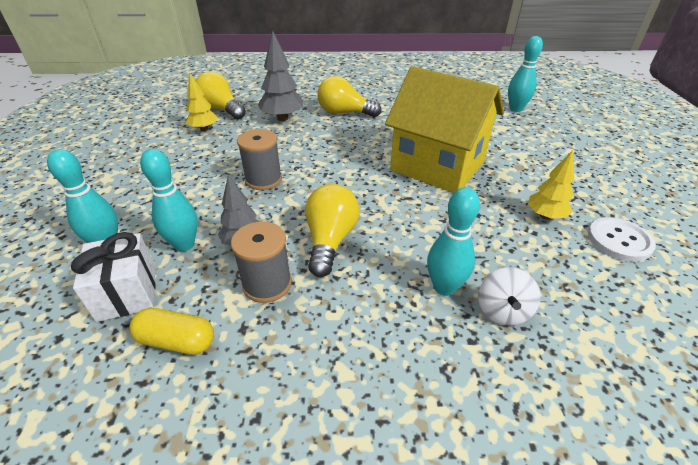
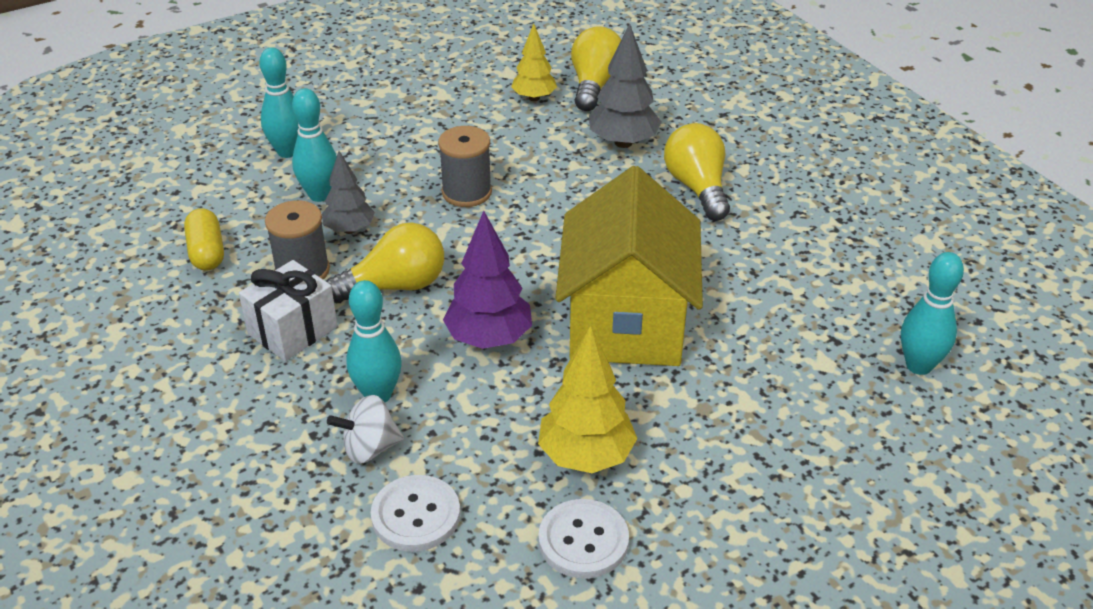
camera: 60 degrees right, 0 degrees up
white gift [71,232,155,322] -> white gift moved to [239,260,338,361]
yellow tree [528,150,574,220] -> yellow tree [538,326,638,473], size x1.52
none -> white button [371,475,460,552]
none -> purple tree [443,211,532,349]

